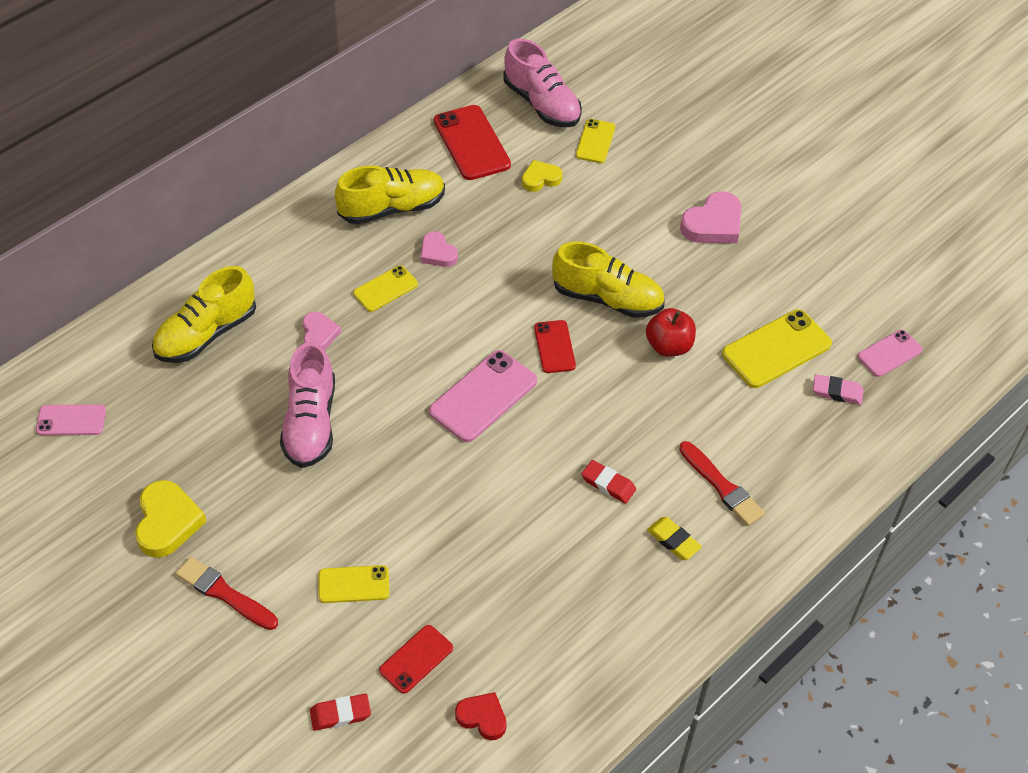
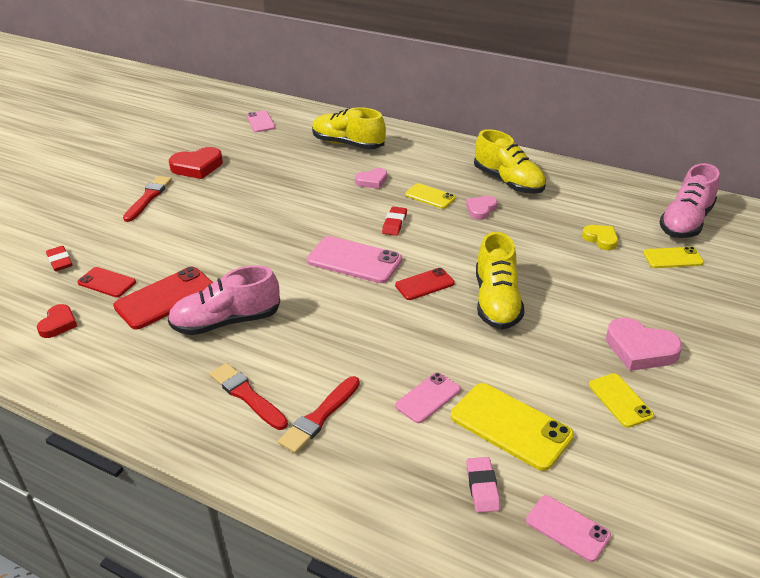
camera: 75 degrees right, 15 degrees down
yellow heart [135,480,207,558] -> red heart [169,147,223,179]
pink shoe [280,342,335,468] -> pink shoe moved to [168,265,280,335]
yellow phone [319,565,389,603] -> yellow phone moved to [589,373,654,428]
red phone [434,105,511,180] -> red phone moved to [113,267,213,329]
red eraser [582,460,636,504] -> red eraser moved to [382,207,407,236]
red apple [646,308,696,357] -> none
yellow eraser [647,517,702,560] -> red brush [210,363,288,430]
none -> pink phone [395,372,461,423]

